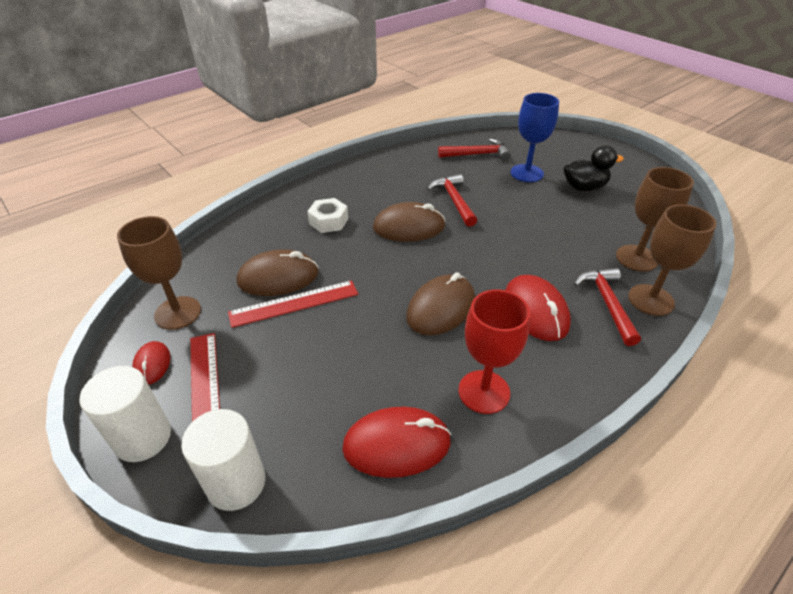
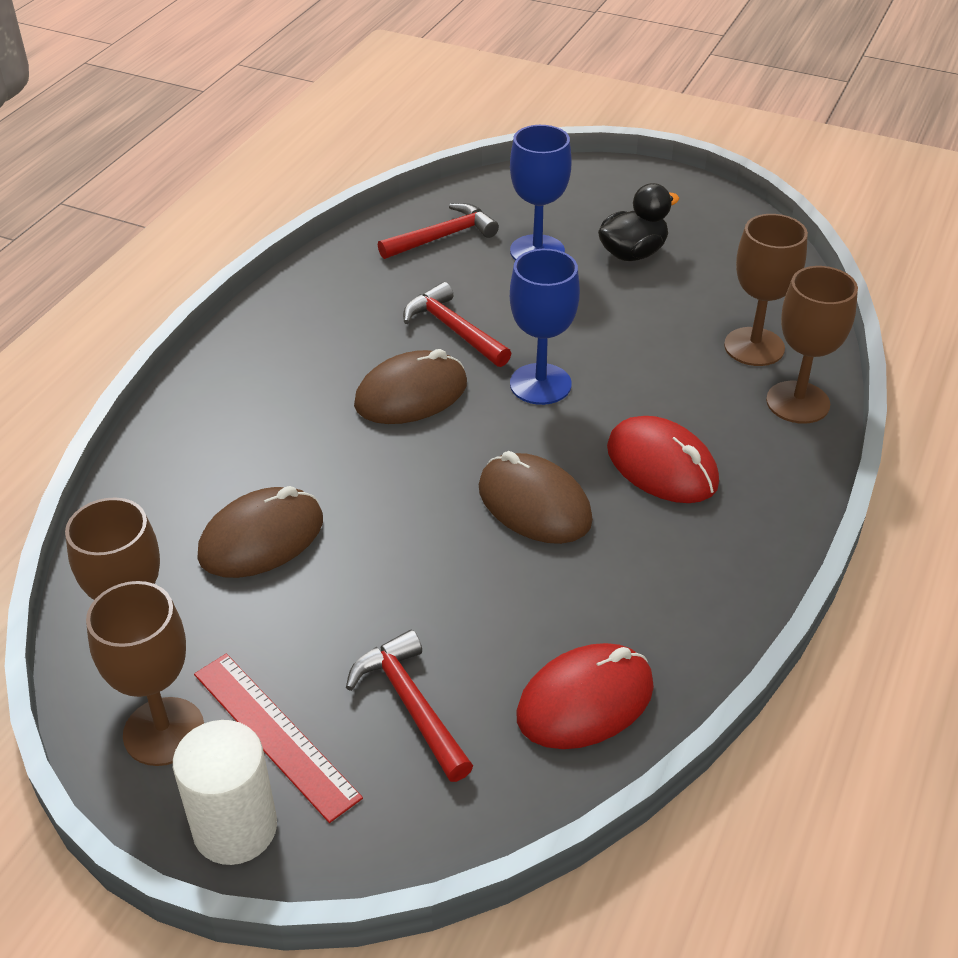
camera: 25 degrees left, 0 degrees up
red mouse [132,341,171,385] -> brown goblet [86,581,204,766]
white cylinder [181,409,265,511] -> none
red ruler [228,280,358,328] -> none
white nut [307,198,348,233] -> none
brown mouse [406,272,475,335] -> brown mouse turned 60 degrees counterclockwise [479,451,593,544]
red goblet [458,289,530,414] -> none
red hammer [574,268,641,346] -> red hammer moved to [346,630,473,782]
none -> blue goblet [510,249,580,405]

